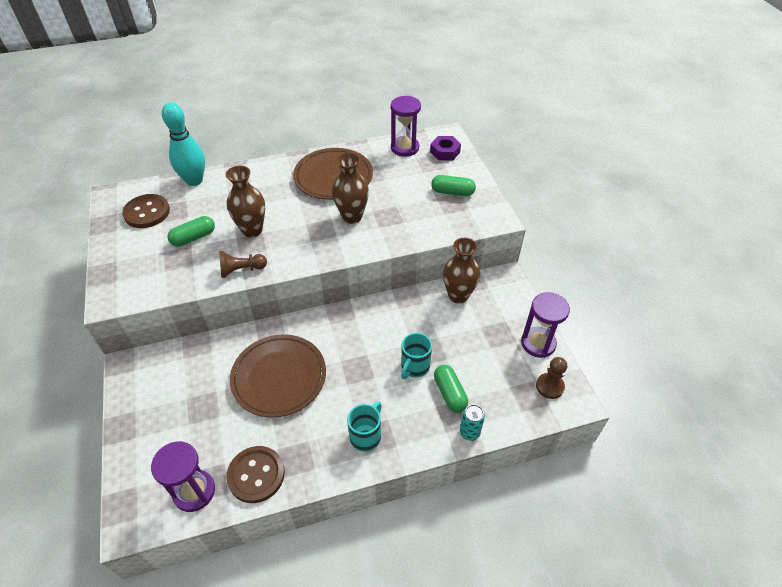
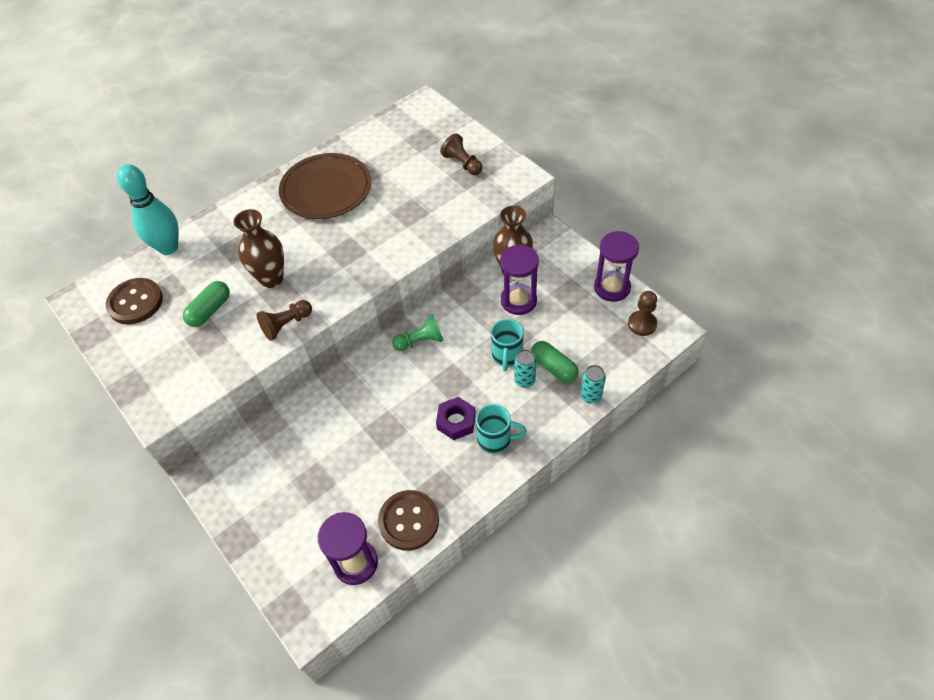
camera: 20 degrees left, 5 degrees up
brown plate [230,334,326,417] -> none
brown vase [332,152,369,224] -> none
turquoise mug [347,402,382,452] -> turquoise mug turned 90 degrees clockwise [476,404,527,454]
purple hourglass [391,96,421,157] -> purple hourglass moved to [500,245,539,315]
purple nut [430,136,461,161] -> purple nut moved to [436,397,476,440]
green capsule [431,175,476,196] -> brown pawn [440,134,483,175]
none -> green pawn [392,314,444,351]
none -> turquoise can [514,349,536,388]

